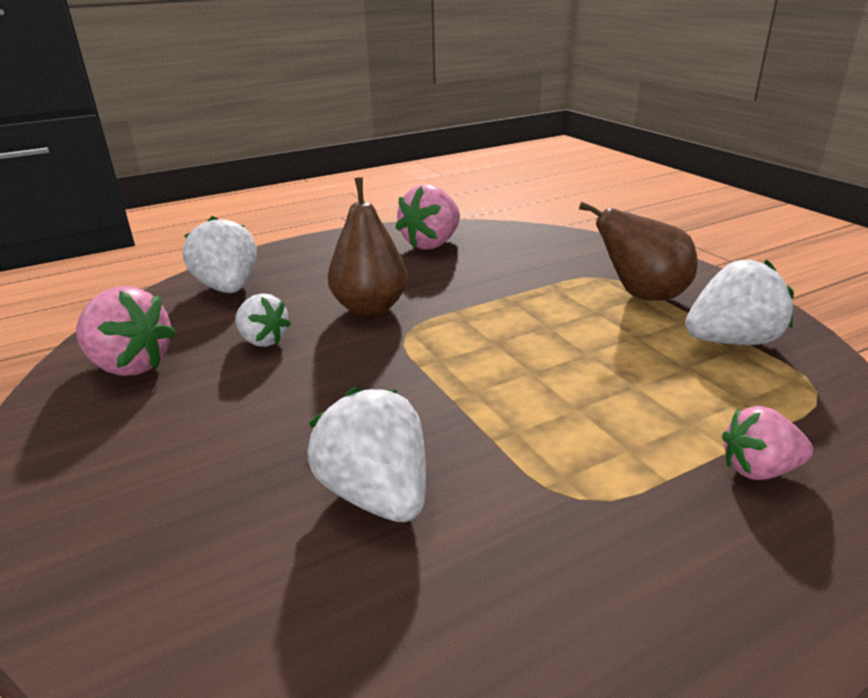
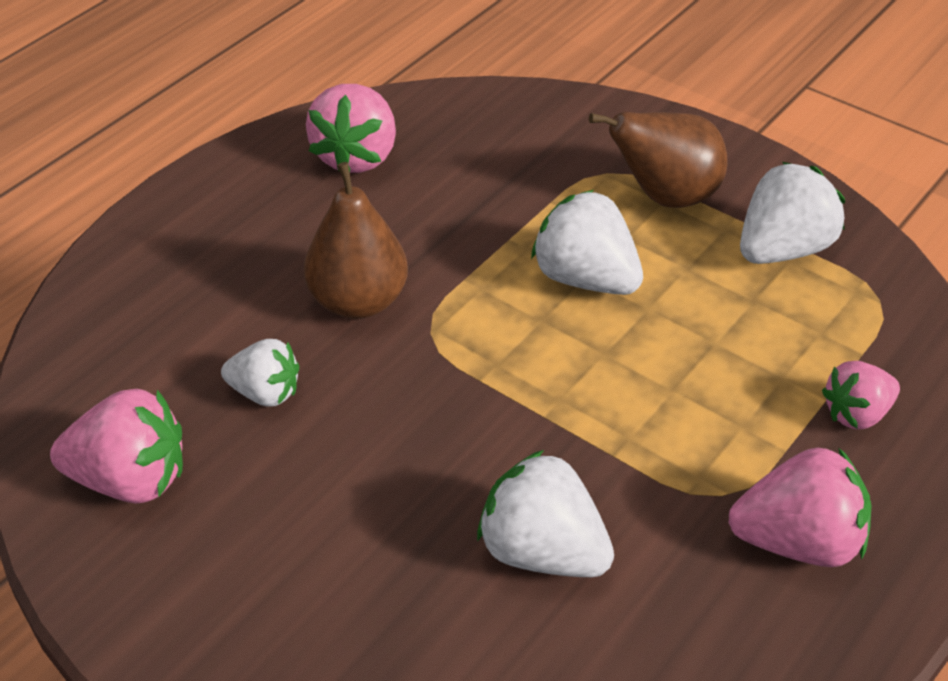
camera: 25 degrees left, 15 degrees up
white strawberry [183,216,257,293] -> white strawberry moved to [531,190,643,295]
none -> pink strawberry [728,447,871,567]

